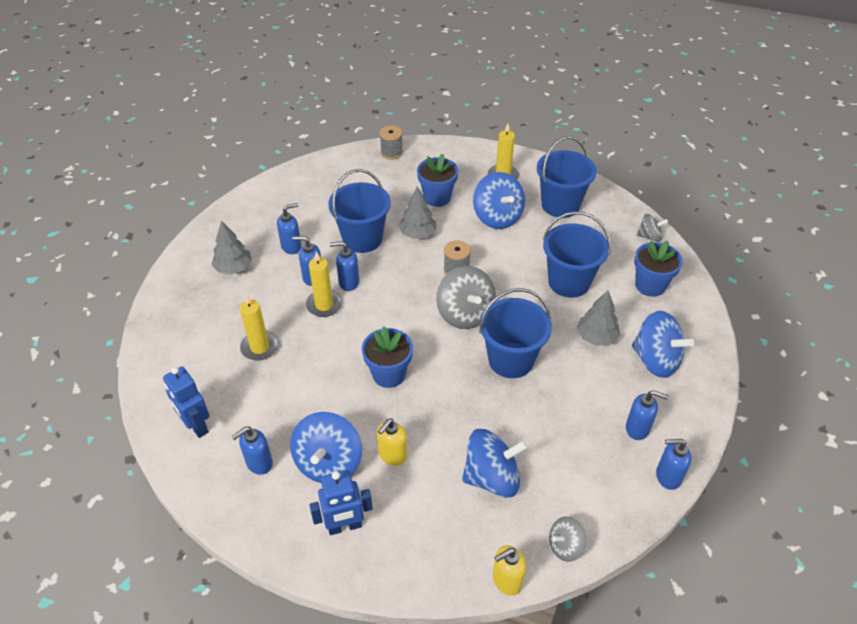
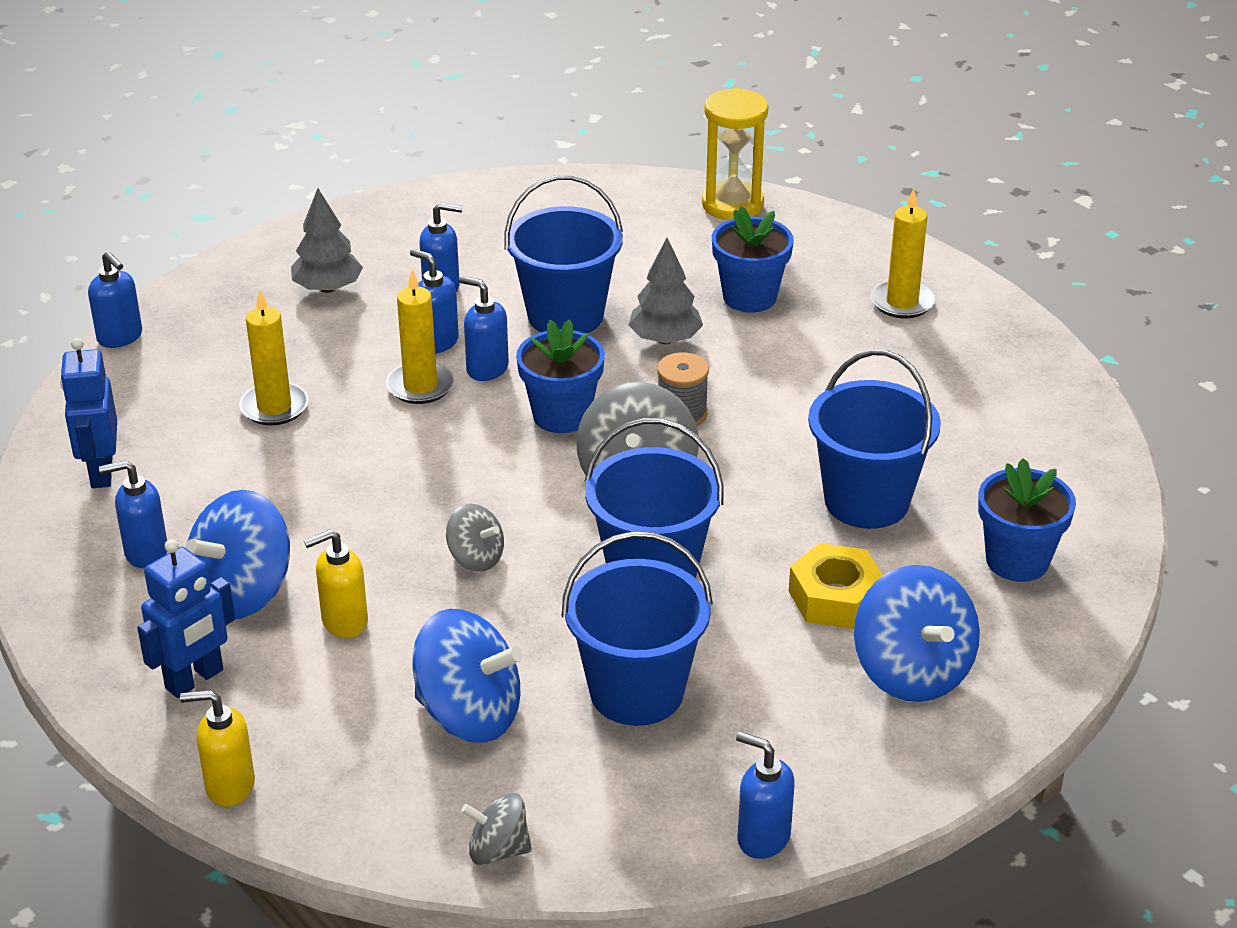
camera: 30 degrees right, 10 degrees down
blue robot [309,470,373,535] -> blue robot turned 60 degrees counterclockwise [137,539,235,698]
blue flower pot [362,326,413,388] -> blue flower pot moved to [516,319,605,433]
grey spool [380,125,403,160] -> yellow hourglass [702,88,768,220]
blue spinning top [473,172,525,229] -> none
yellow soap dispenser [493,545,526,596] -> yellow soap dispenser moved to [180,690,255,807]
blue bucket [537,136,597,218] -> blue bucket moved to [562,531,713,726]
grey tree [576,290,620,346] -> yellow nut [789,543,883,629]
blue soap dispenser [626,390,669,440] -> blue soap dispenser moved to [88,251,142,348]
grey spinning top [637,214,668,242] -> grey spinning top moved to [446,504,504,572]

